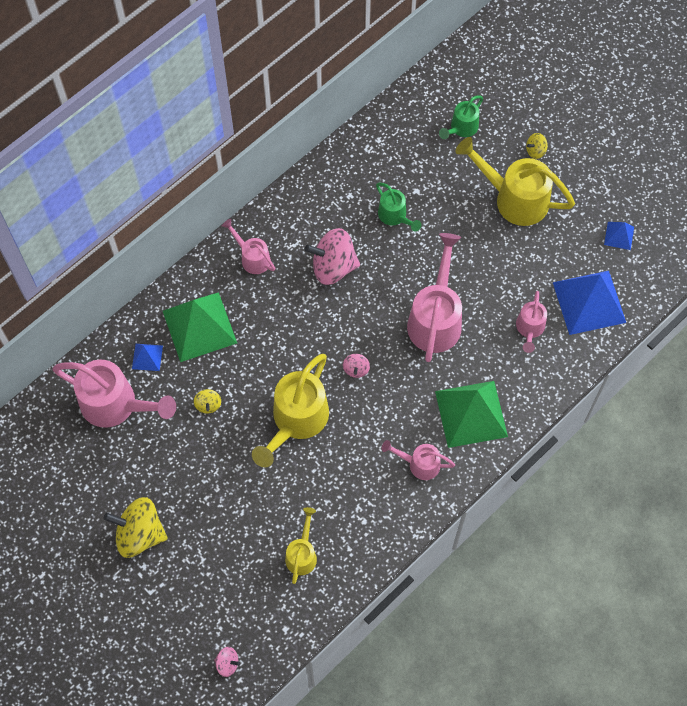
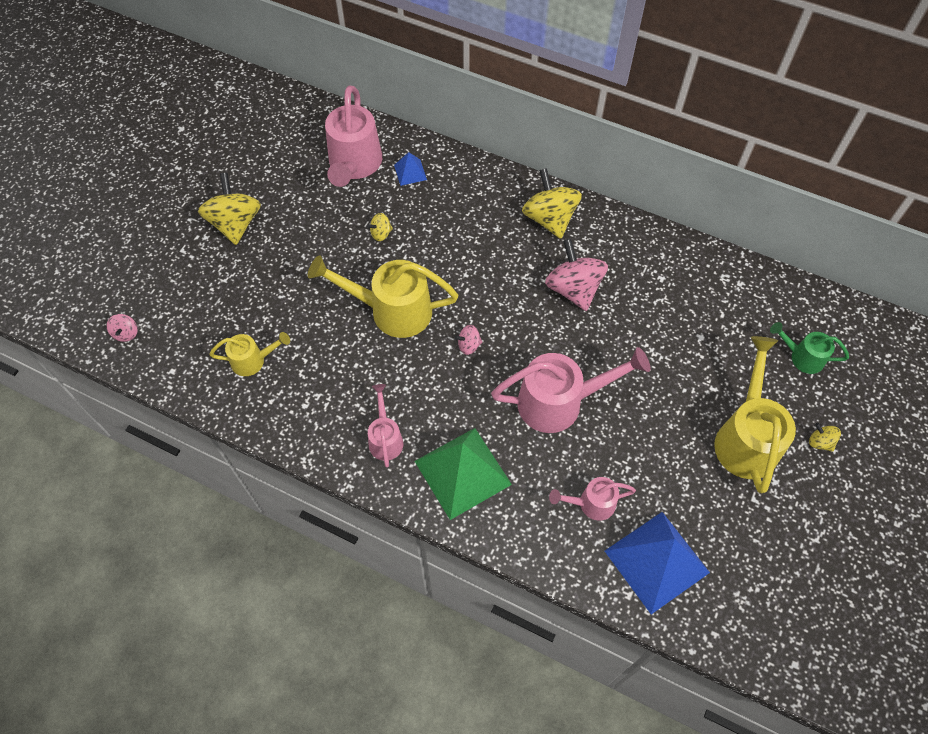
camera: 70 degrees right, 5 degrees down
green pyramid [163,292,237,362] -> none
pink watering can [222,219,275,274] -> yellow spinning top [522,168,582,239]
green watering can [376,183,421,231] -> none
blue pyramid [604,222,634,250] -> none

